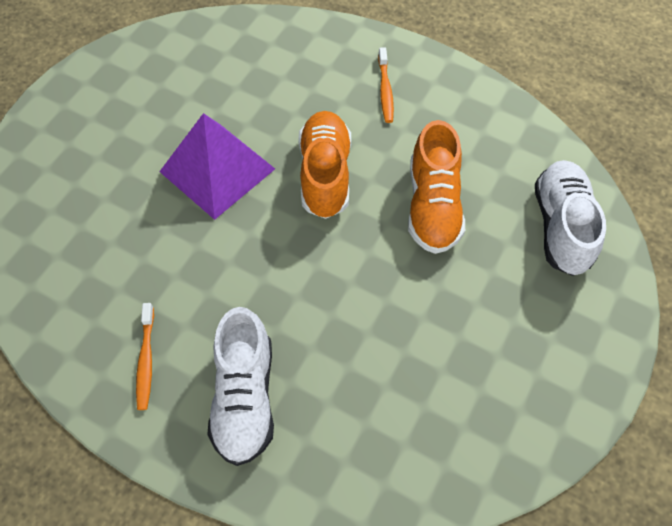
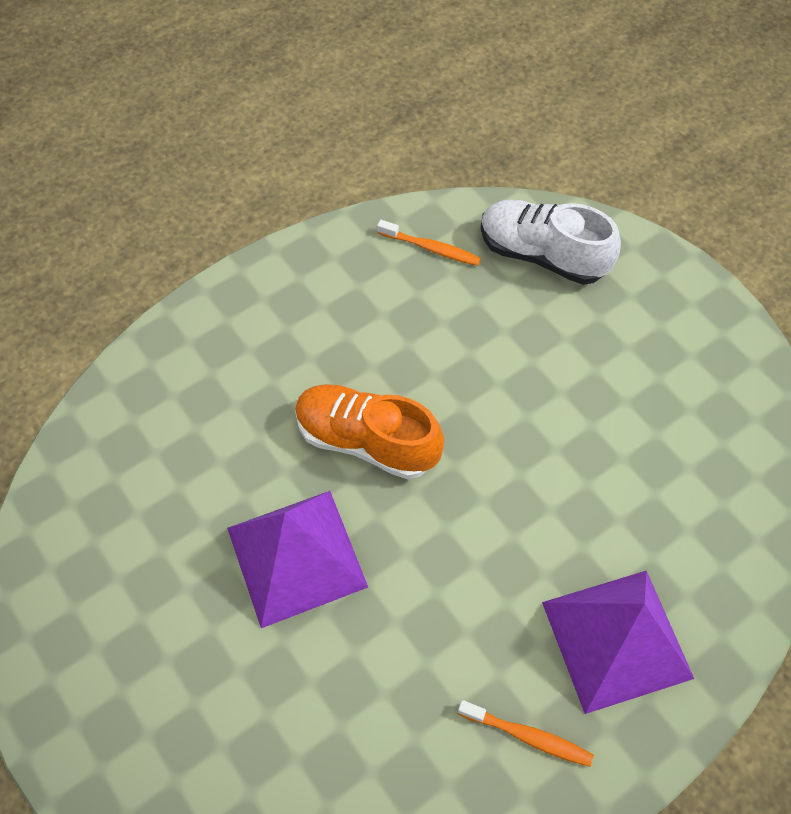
camera: 65 degrees left, 0 degrees up
white shoe [207,307,274,466] -> purple pyramid [542,570,694,714]
orange toothbrush [378,47,394,123] -> orange toothbrush moved to [377,220,481,266]
orange shoe [408,120,465,254] -> none

